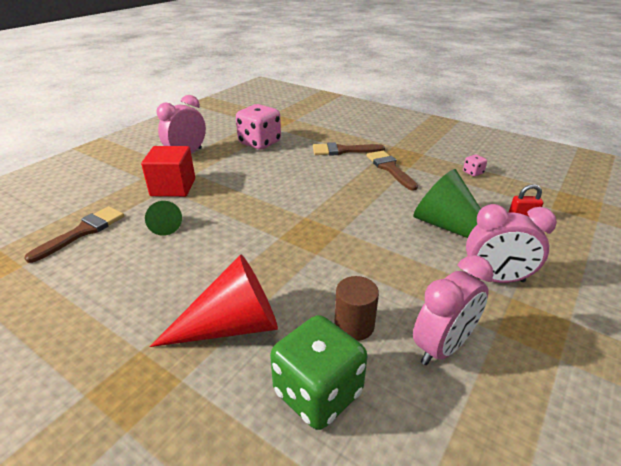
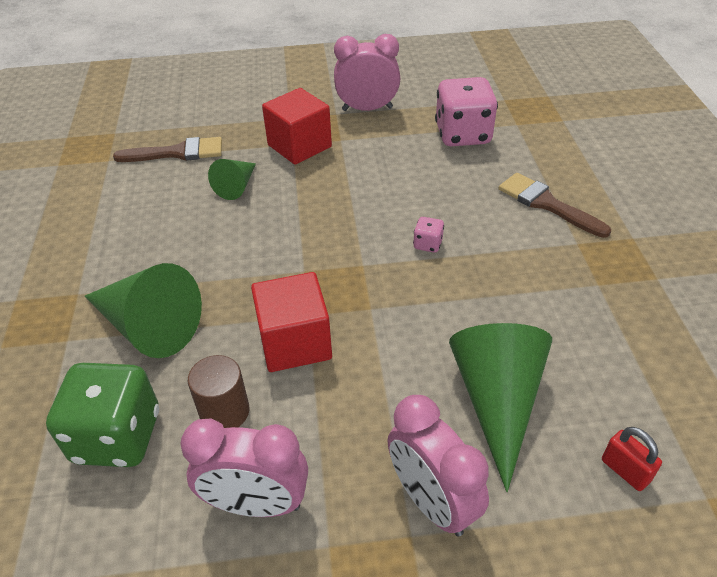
camera: 50 degrees right, 10 degrees up
red cone [149,255,278,347] -> green cone [85,263,202,358]
brown brush [366,151,418,191] -> none
pink dice [463,154,487,176] -> pink dice moved to [413,217,444,253]
none -> red cube [251,272,332,372]

